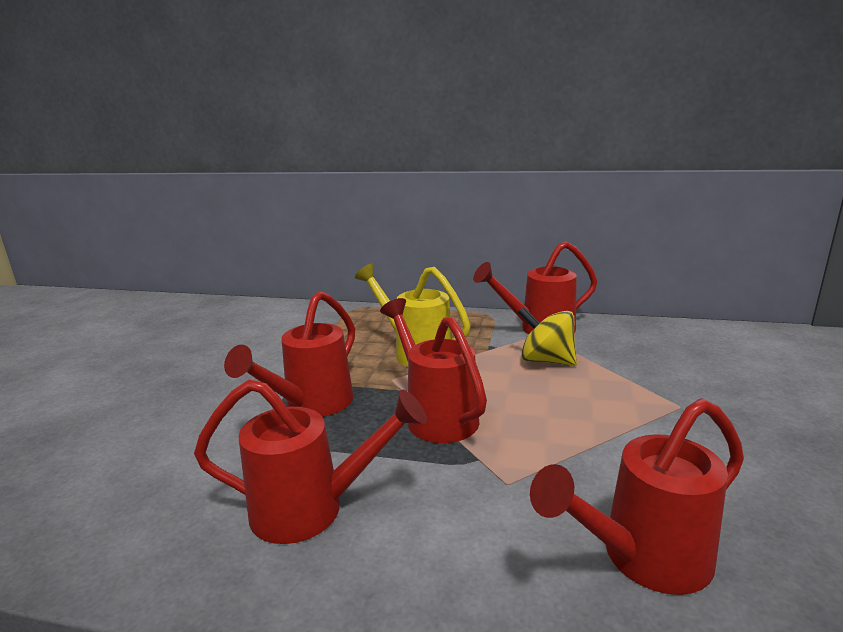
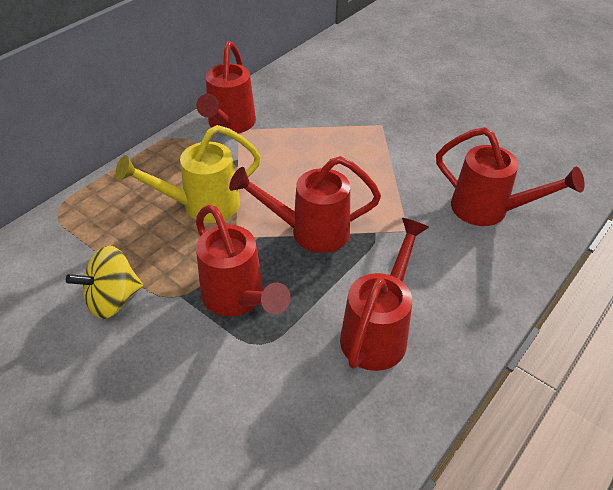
camera: 65 degrees left, 25 degrees up
yellow spinning top [518,307,577,366] -> yellow spinning top moved to [66,246,143,319]
red watering can [530,398,744,595] -> red watering can turned 60 degrees counterclockwise [436,127,584,226]

